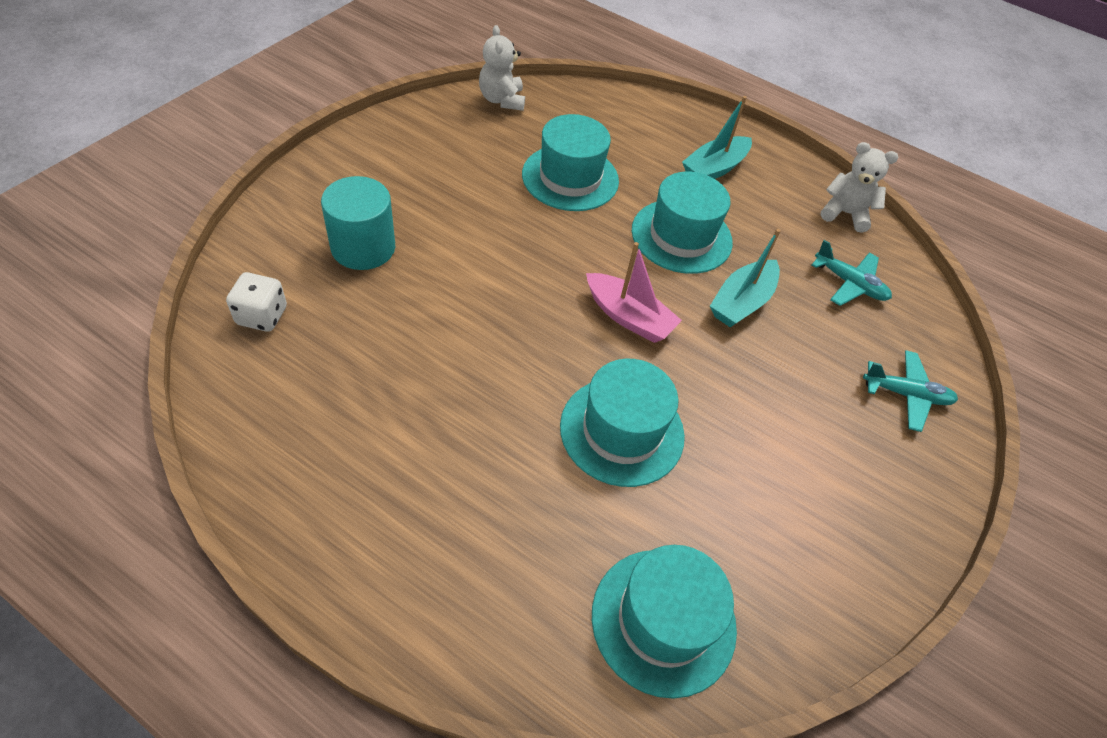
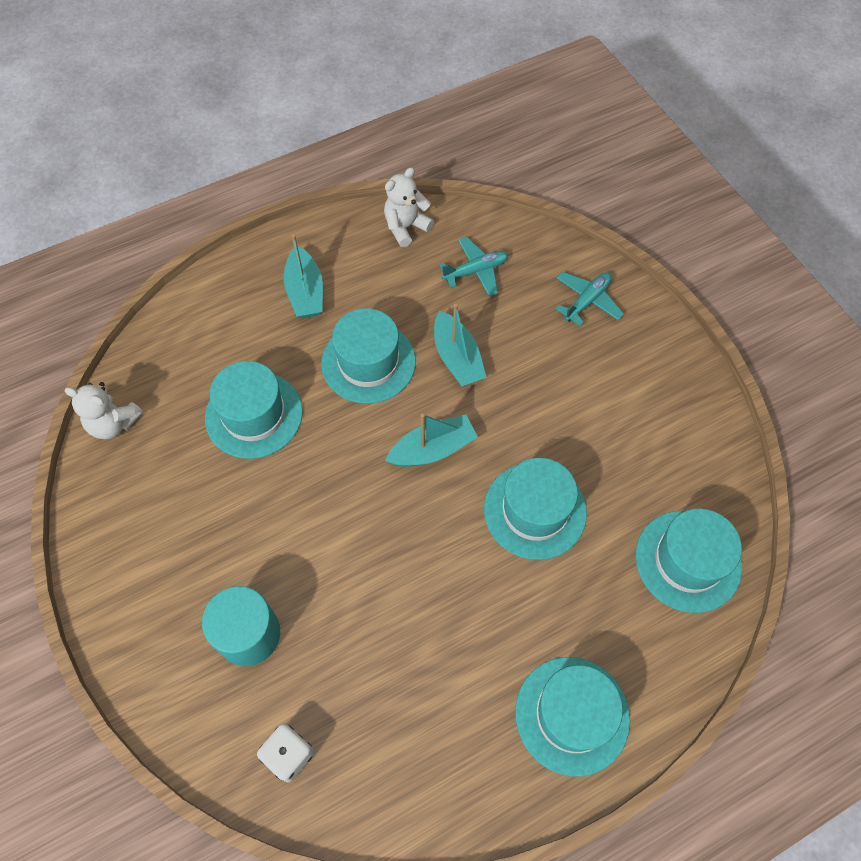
camera: 55 degrees left, 10 degrees up
pink boat [586,242,682,343] -> turquoise boat [385,414,478,467]
none -> turquoise hat [515,657,630,777]

